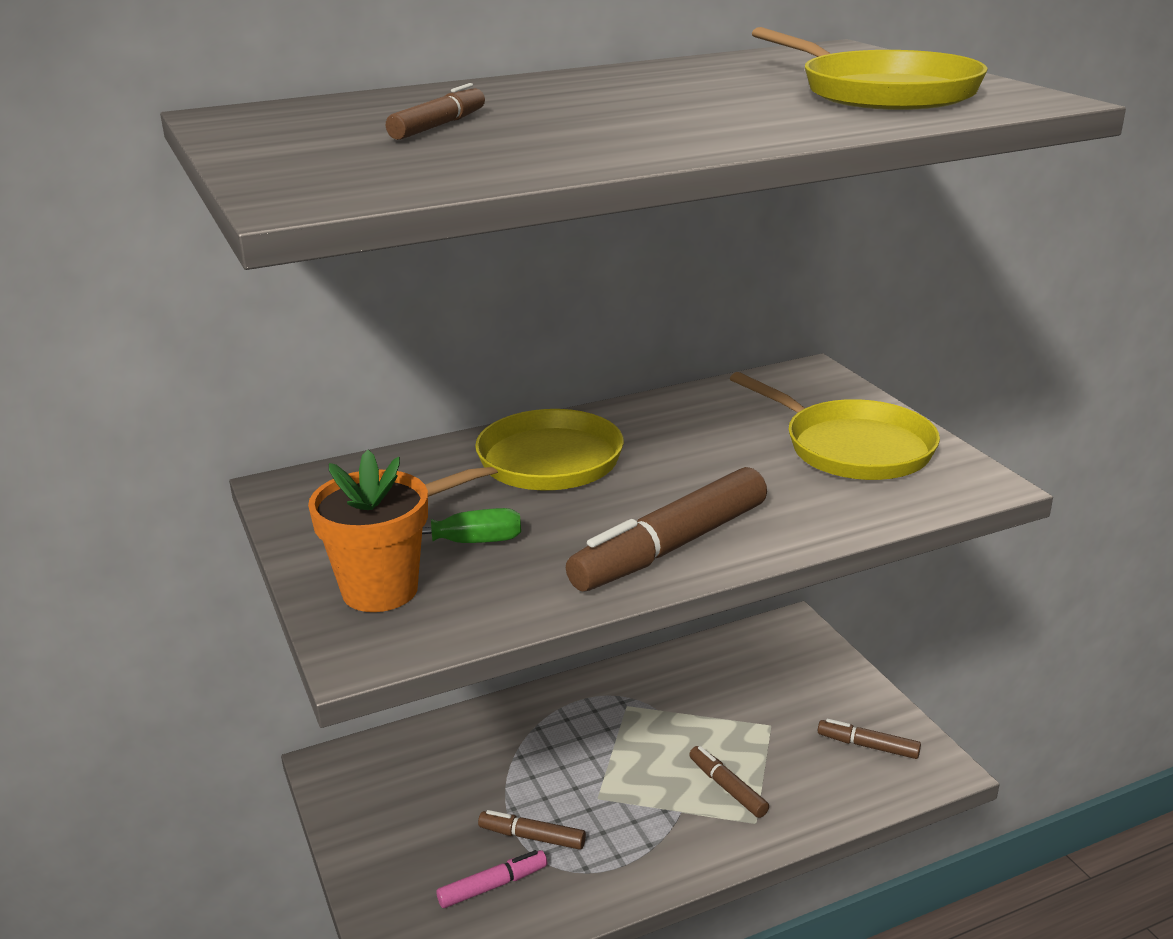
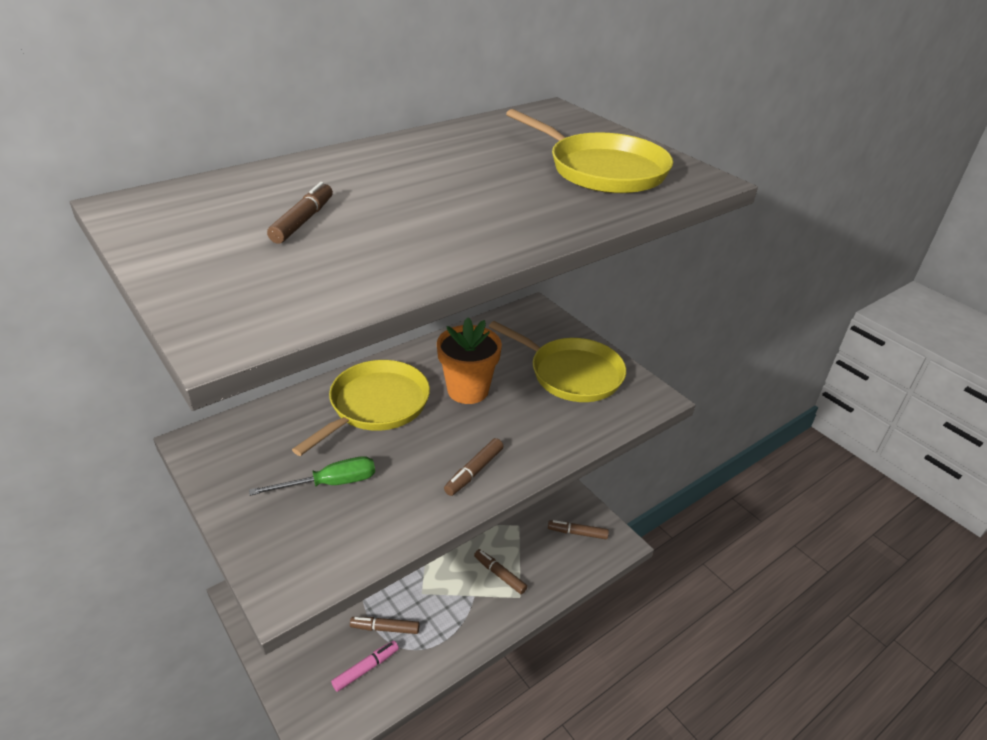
camera: 15 degrees left, 10 degrees up
orange flower pot [308,450,428,612] -> orange flower pot moved to [437,317,502,404]
brown marker [566,467,767,592] -> brown marker [444,438,504,496], size x0.51

